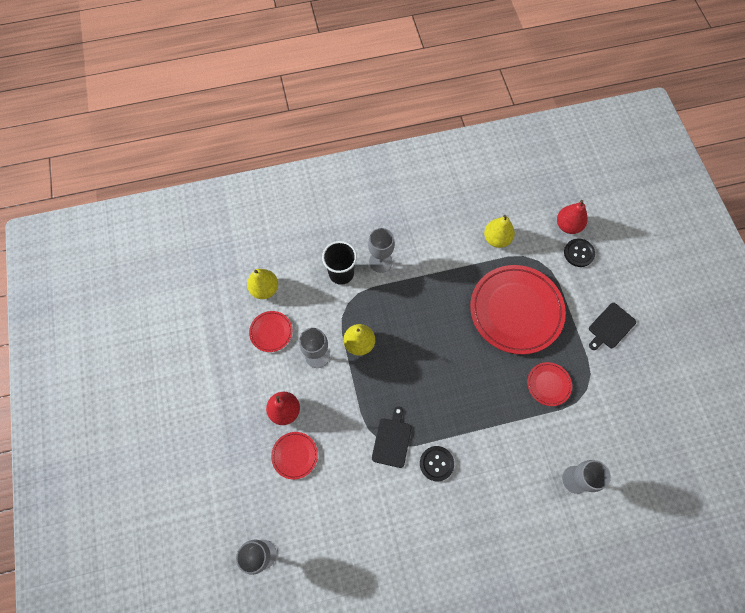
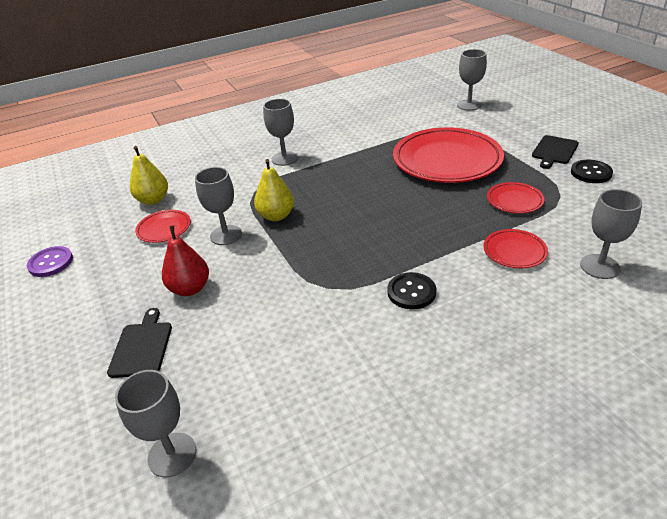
camera: 10 degrees left, 30 degrees down
red plate [271,432,318,479] -> red plate moved to [483,229,548,268]
black cup [322,241,357,285] -> none
black cutting board [372,406,411,468] -> black cutting board moved to [107,308,172,378]
yellow pear [484,215,515,248] -> none
red pear [557,200,588,234] -> grey goblet [457,49,487,111]
black button [564,238,595,267] -> black button moved to [571,160,613,183]
none -> purple button [27,246,73,277]

